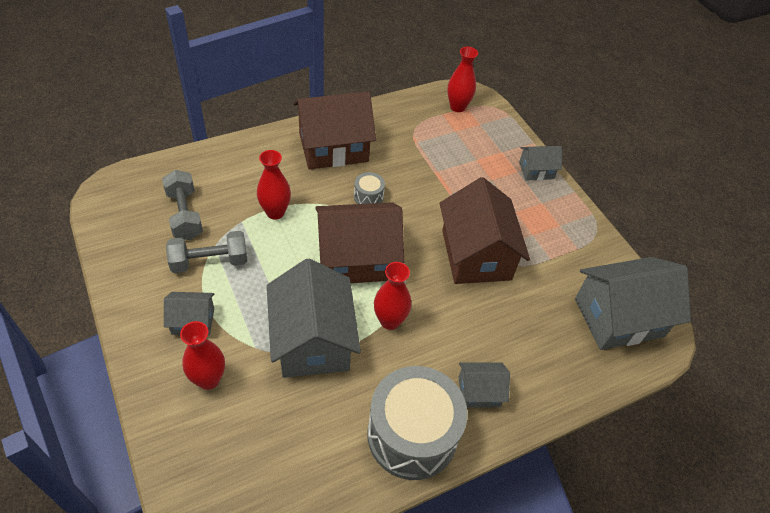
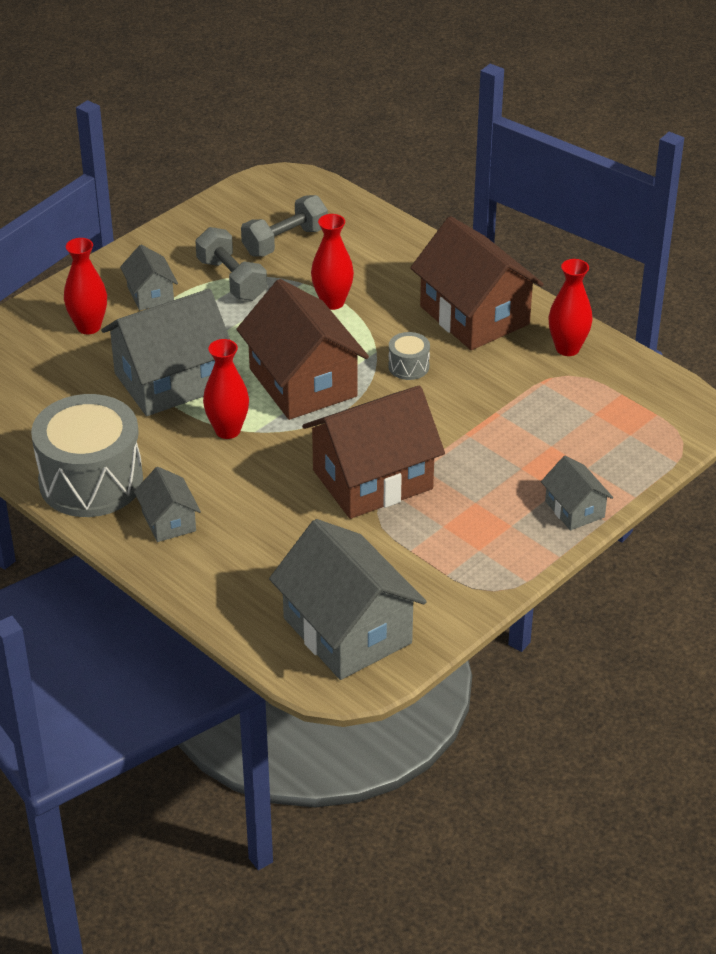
camera: 75 degrees right, 10 degrees down
red vase [447,47,478,112] -> red vase moved to [548,259,593,356]

